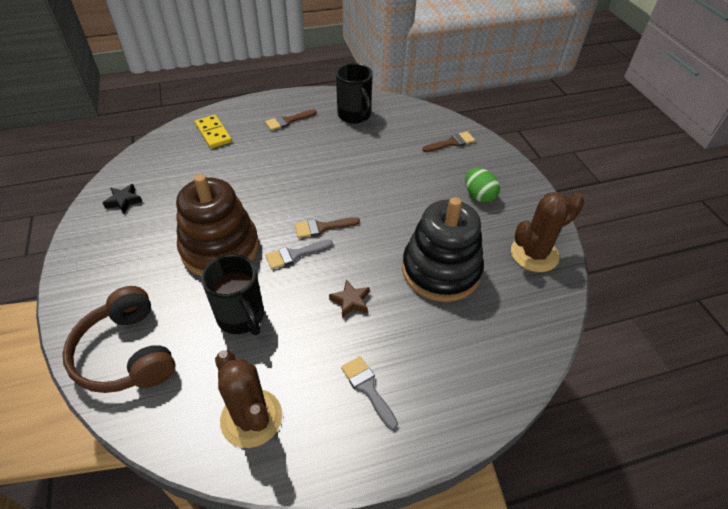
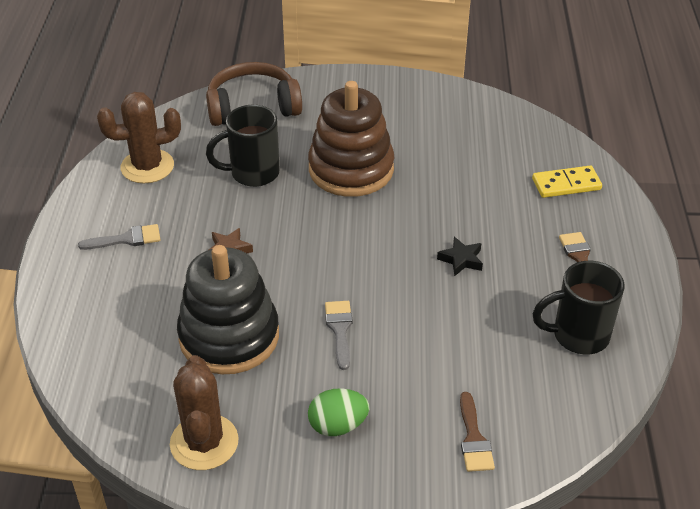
camera: 110 degrees right, 5 degrees down
black star [103,184,142,213] -> black star moved to [437,237,483,276]
grey brush [265,240,333,269] -> grey brush moved to [325,301,353,370]
brown brush [295,217,360,238] -> none

